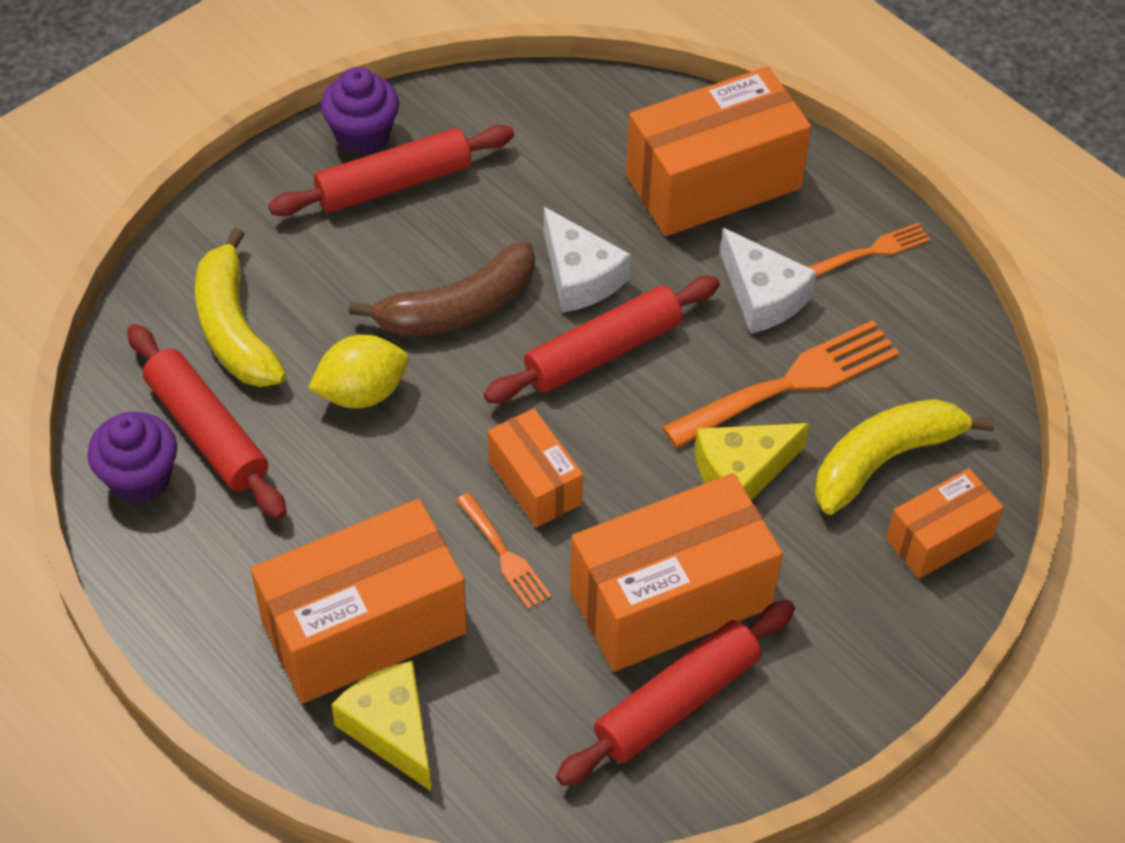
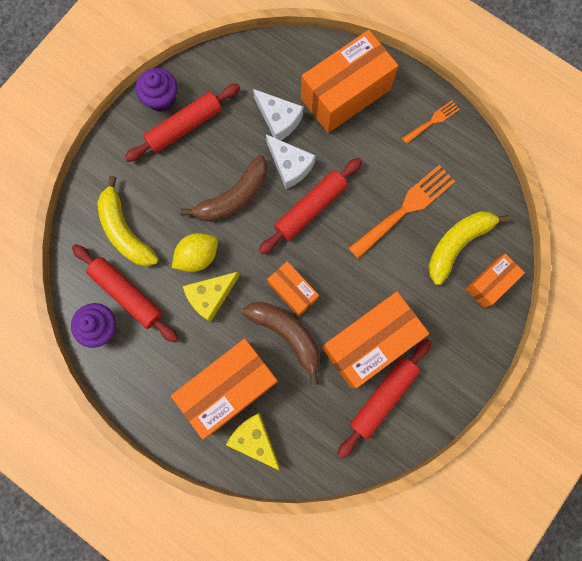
camera: 10 degrees left, 25 degrees up
orange fork [456,493,552,610] -> brown banana [242,302,320,386]
yellow cheese [694,423,810,500] -> yellow cheese moved to [183,272,240,323]
white cheese [720,228,817,333] -> white cheese moved to [253,89,303,140]

